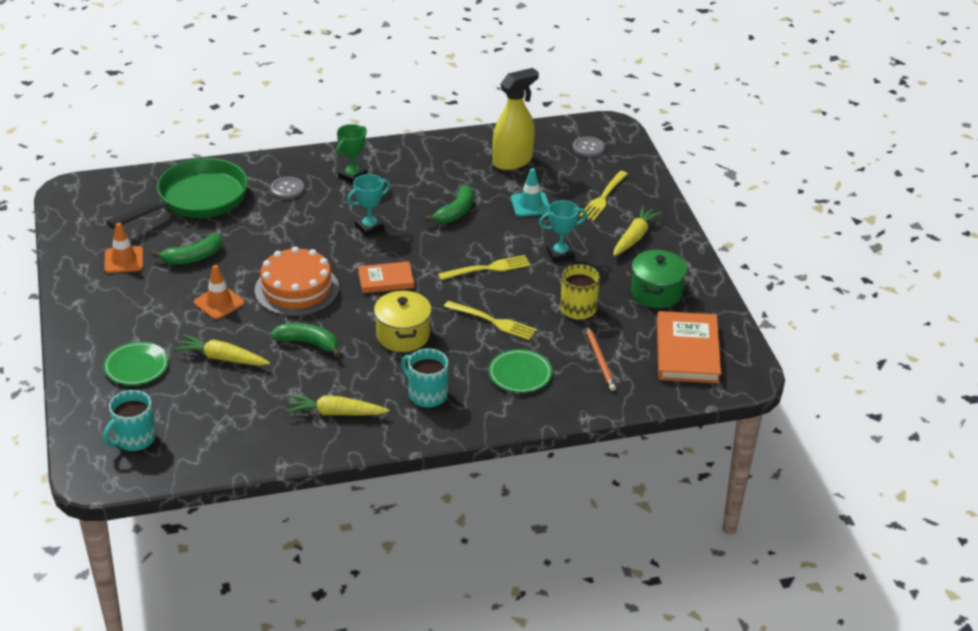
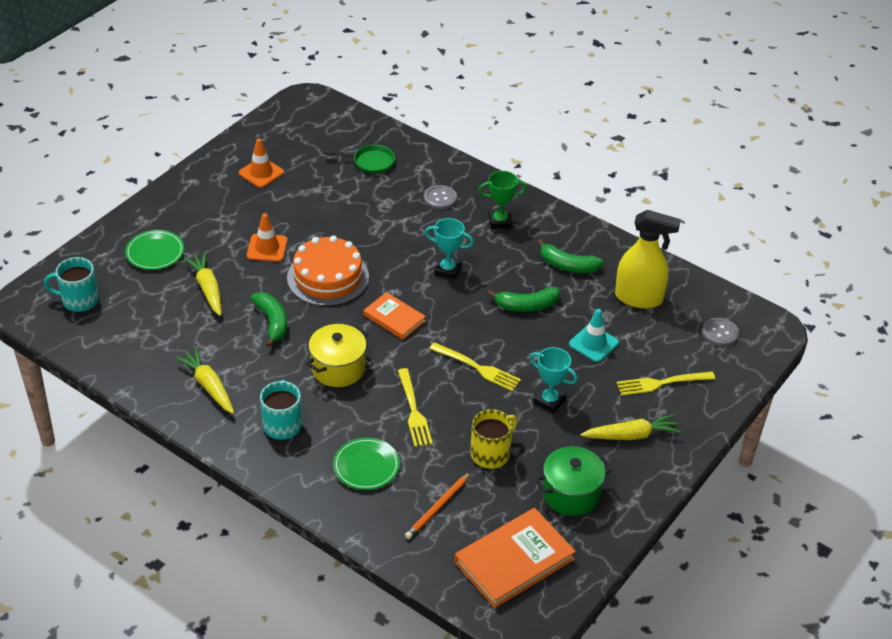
camera: 50 degrees right, 5 degrees up
green pan [107,158,248,229] -> green pan [324,145,395,174], size x0.48
green banana [151,234,222,265] -> green banana moved to [538,239,604,273]

